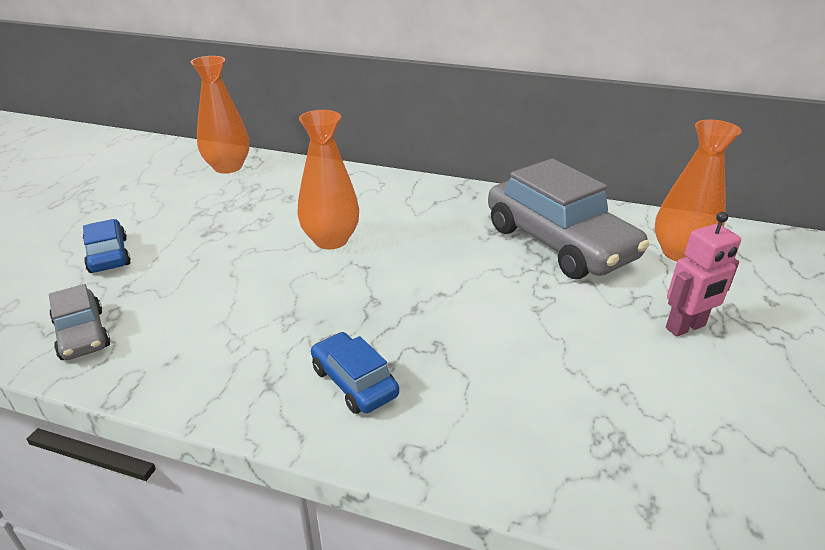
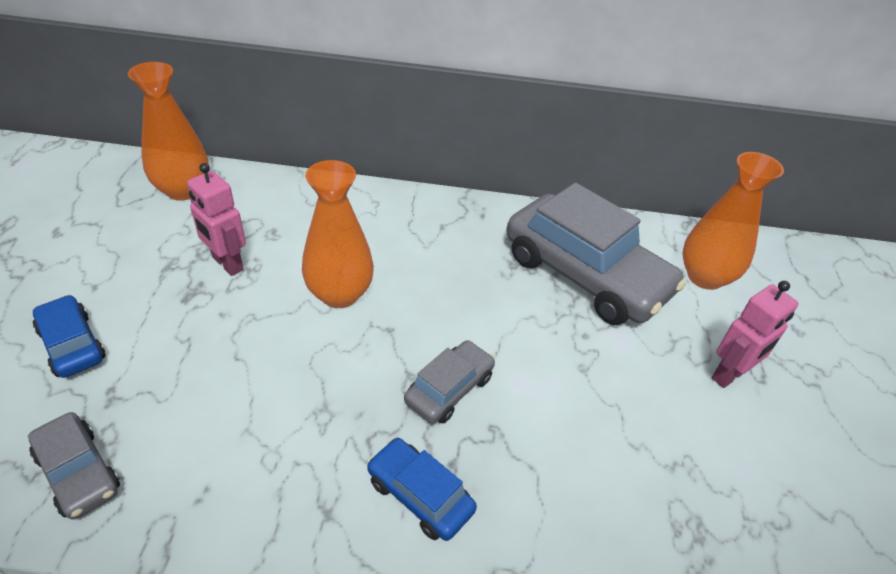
camera: 15 degrees left, 10 degrees up
none -> pink robot [187,163,246,276]
none -> grey car [404,340,495,424]

